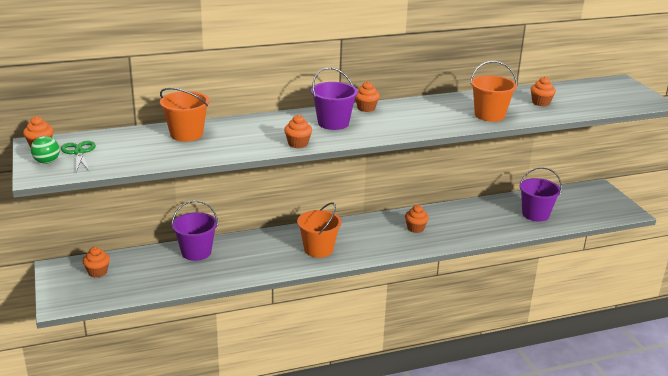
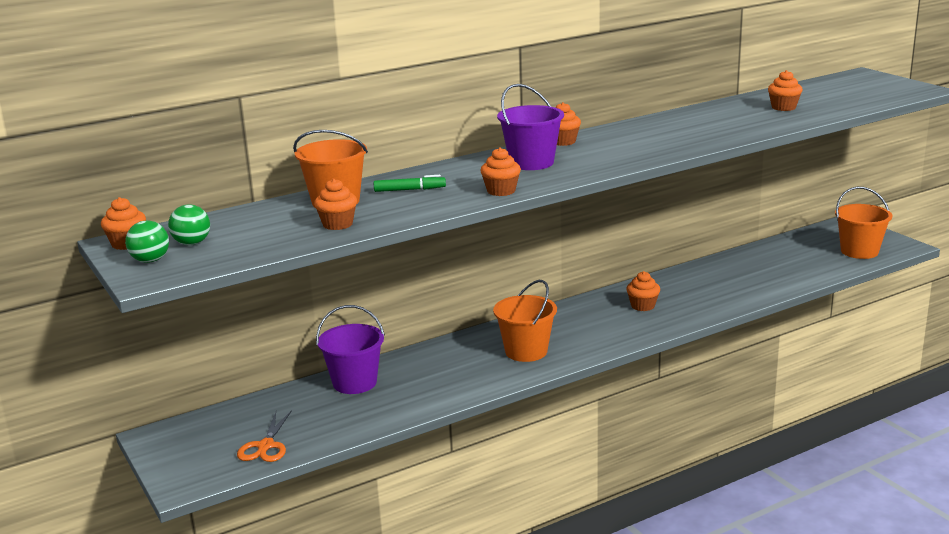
camera: 10 degrees left, 5 degrees down
green scissors [61,141,96,172] -> green ball [168,204,210,245]
orange cupcake [82,247,110,277] -> orange cupcake moved to [314,179,357,230]
orange bucket [470,61,517,122] -> orange bucket moved to [835,187,892,259]
purple bucket [520,167,562,222] -> none
none -> orange scissors [237,410,292,462]
none -> green marker [374,175,446,192]

